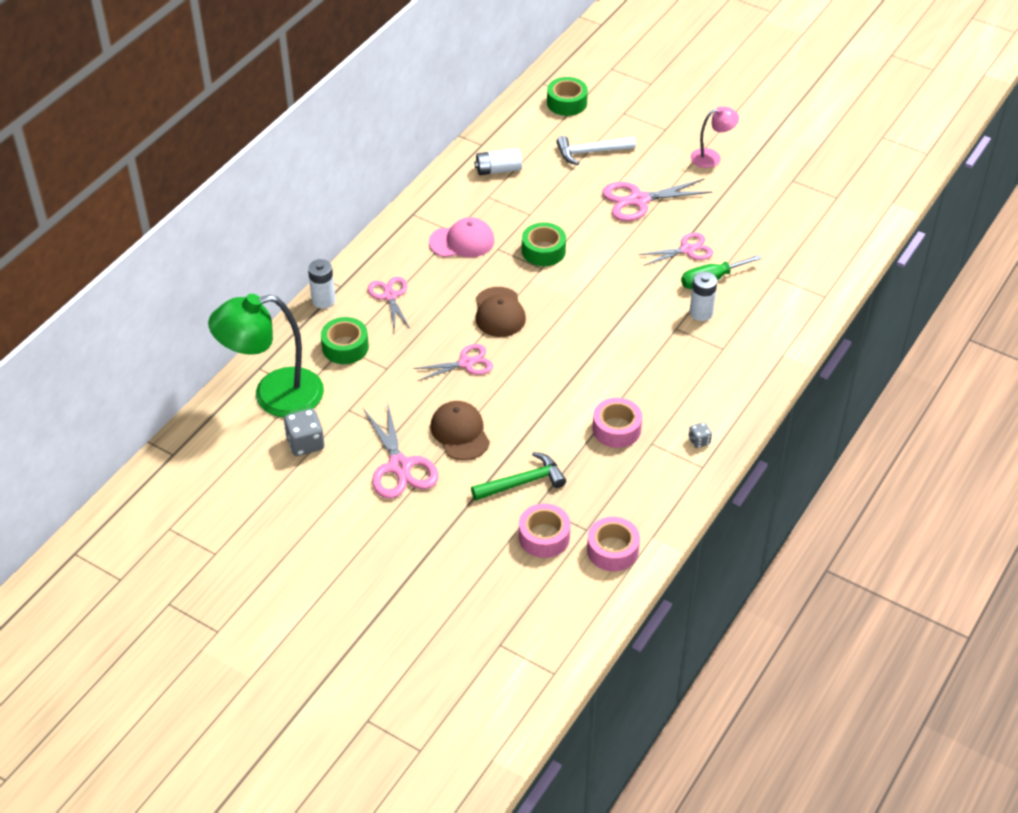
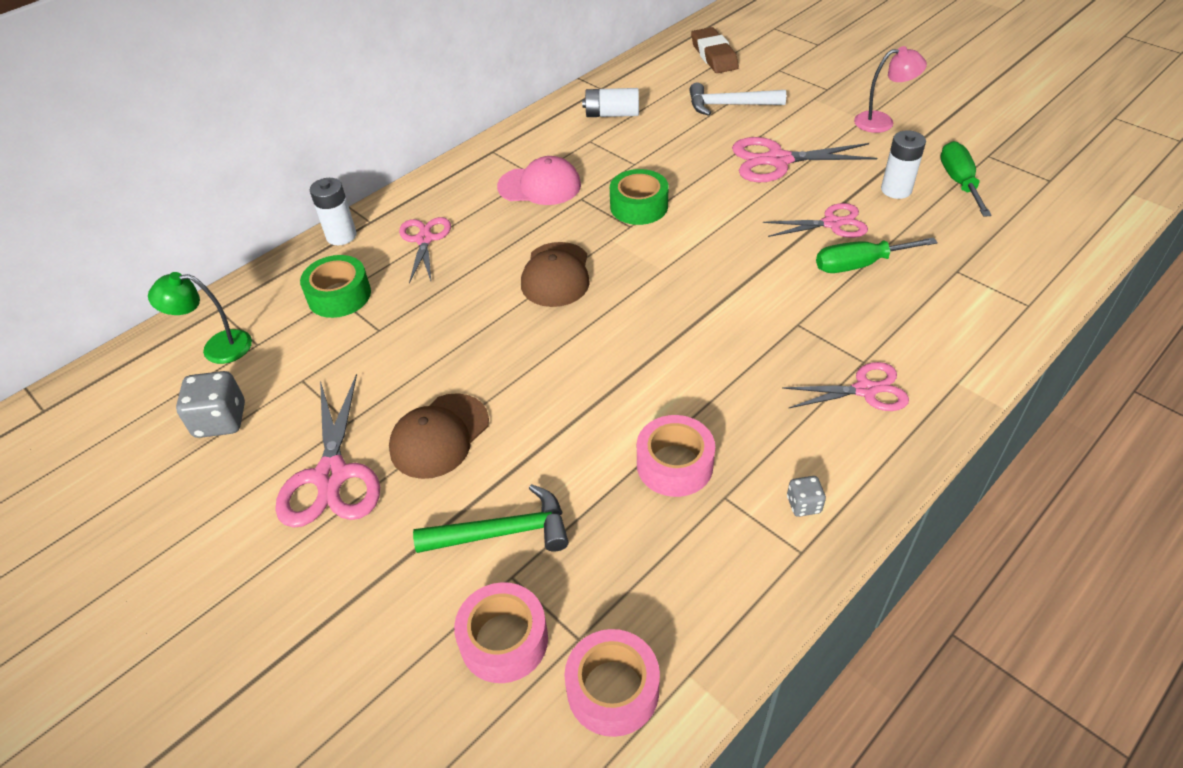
camera: 15 degrees right, 0 degrees up
green lamp [208,294,324,417] -> green lamp [148,272,252,364], size x0.50
pink scissors [413,344,493,381] -> pink scissors moved to [782,362,909,411]
brown cap [430,401,490,460] -> brown cap turned 135 degrees counterclockwise [389,393,489,479]
green tape [547,77,588,116] -> brown eraser [691,27,739,73]
white battery [689,272,717,321] -> white battery moved to [881,130,926,199]
none -> green screwdriver [940,141,992,217]

